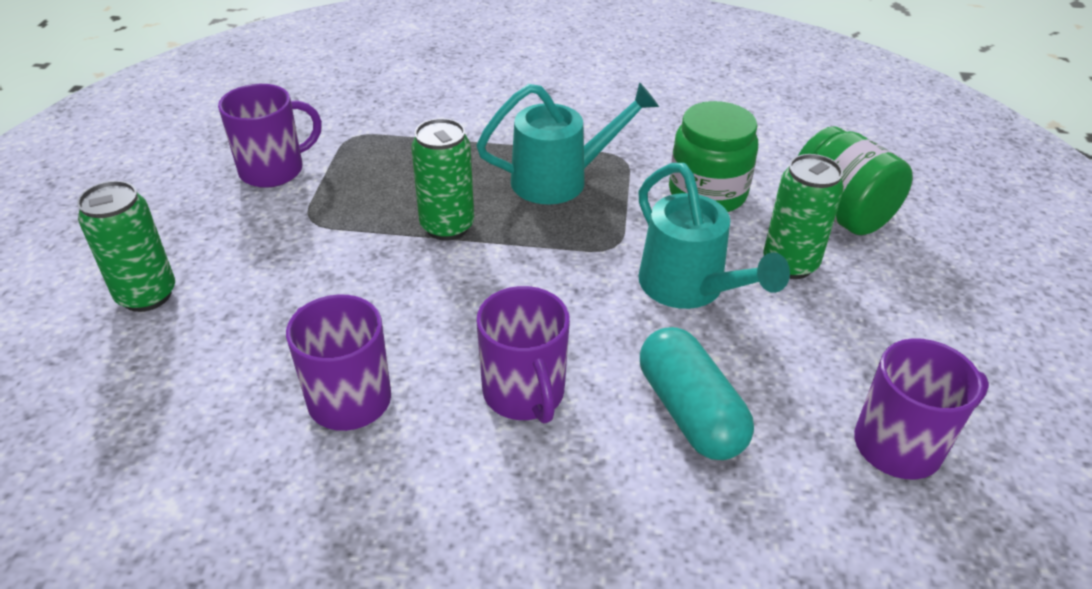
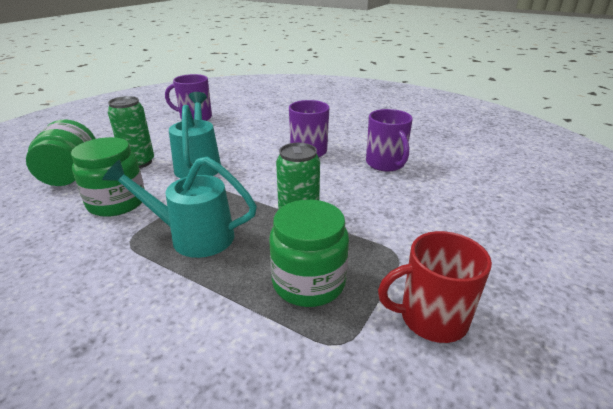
camera: 155 degrees left, 10 degrees down
green can [77,181,175,312] -> none
purple mug [218,84,322,188] -> red mug [378,231,492,343]
turquoise capsule [640,327,754,460] -> none
none -> green jar [269,200,349,307]

